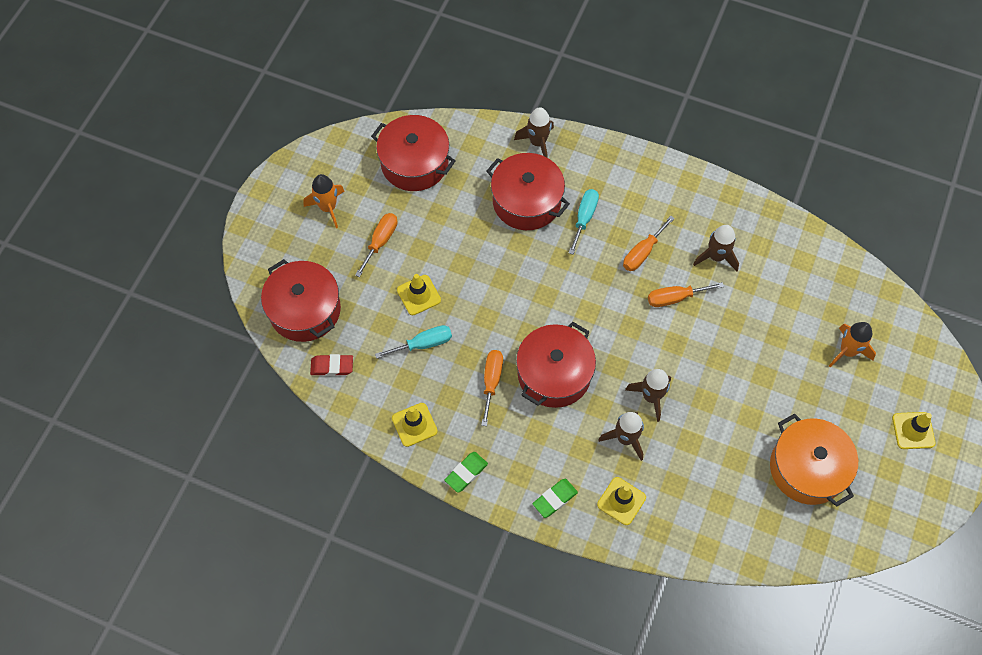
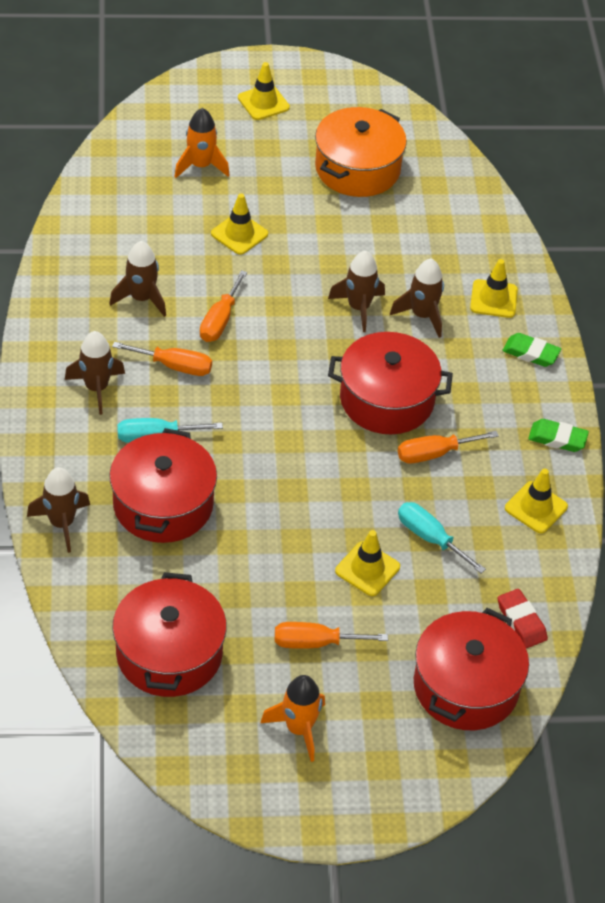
camera: 120 degrees left, 15 degrees down
orange screwdriver [648,282,724,307] -> orange screwdriver turned 60 degrees clockwise [200,270,247,342]
none -> brown rocket [65,331,125,415]
none -> yellow traffic cone [211,193,268,255]

